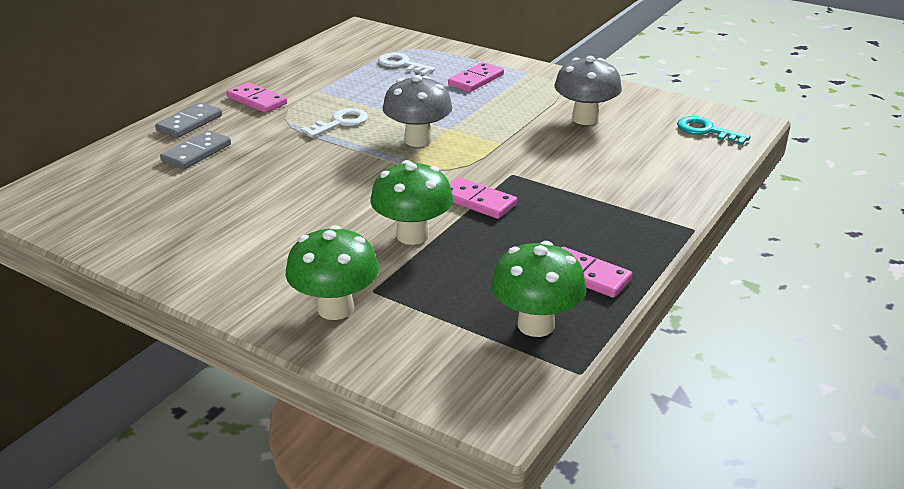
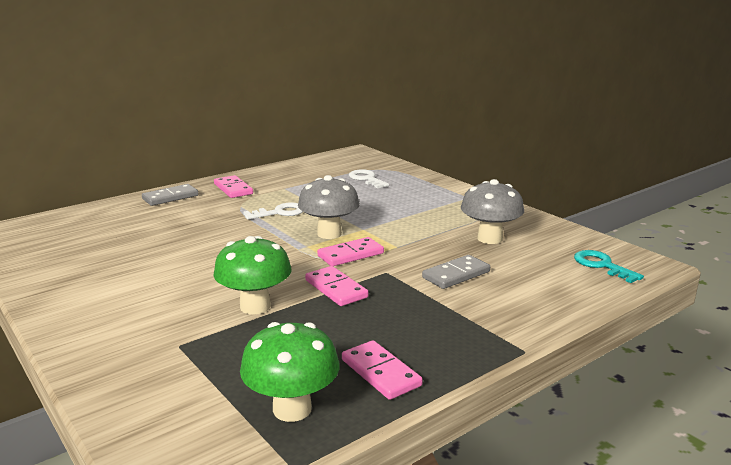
camera: 20 degrees right, 10 degrees down
grey domino [160,130,231,170] -> grey domino moved to [422,255,490,289]
green mushroom [285,225,379,320] -> none
pink domino [448,62,504,92] -> pink domino moved to [317,237,384,266]

